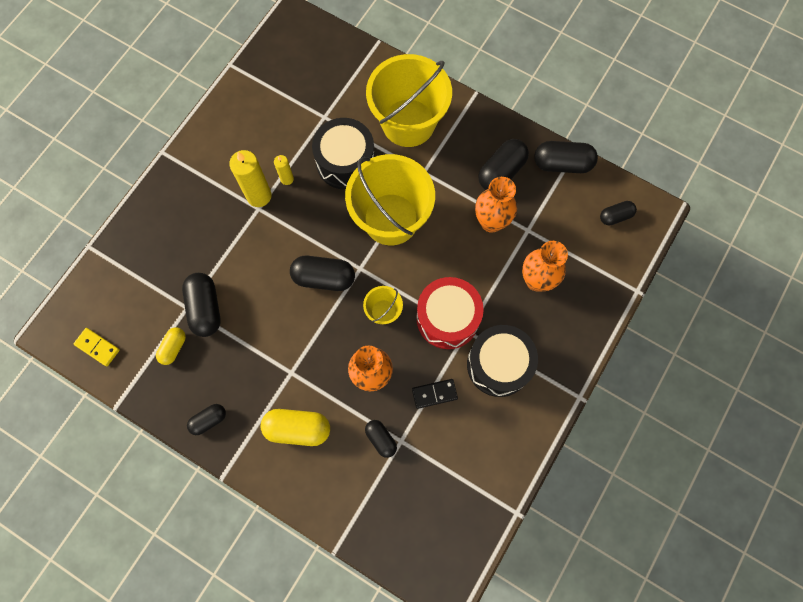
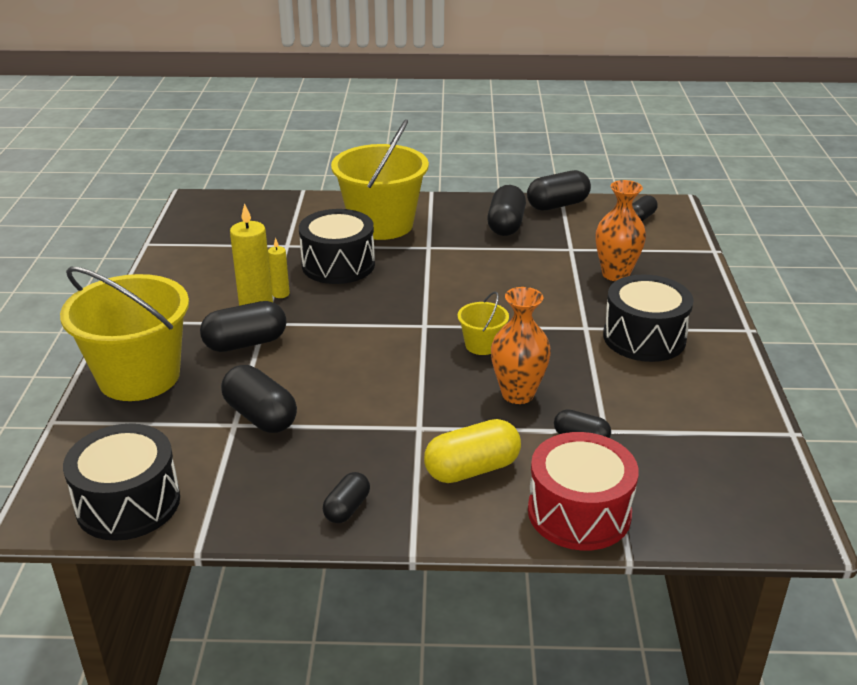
camera: 30 degrees left, 40 degrees down
yellow domino [74,328,120,366] -> black drum [63,424,180,541]
yellow capsule [156,327,186,365] -> none
black capsule [290,256,355,291] -> black capsule moved to [200,301,286,352]
yellow bucket [345,154,435,245] -> yellow bucket moved to [60,267,189,401]
black domino [412,379,458,409] -> none
red drum [416,277,484,349] -> red drum moved to [528,432,639,551]
orange vase [475,177,517,233] -> none

